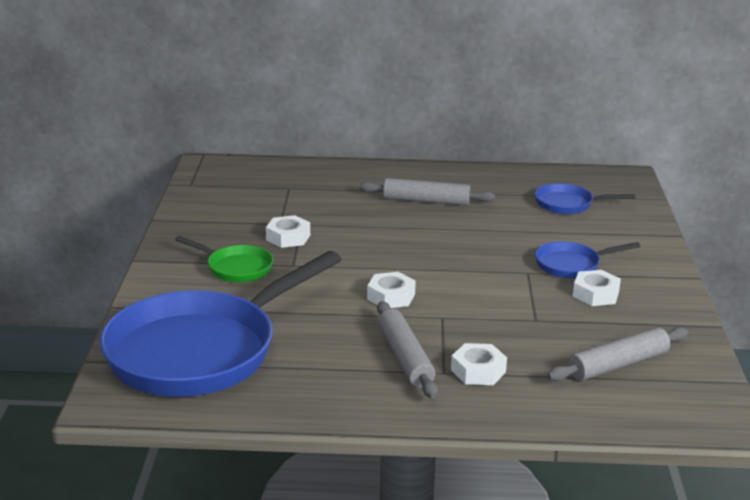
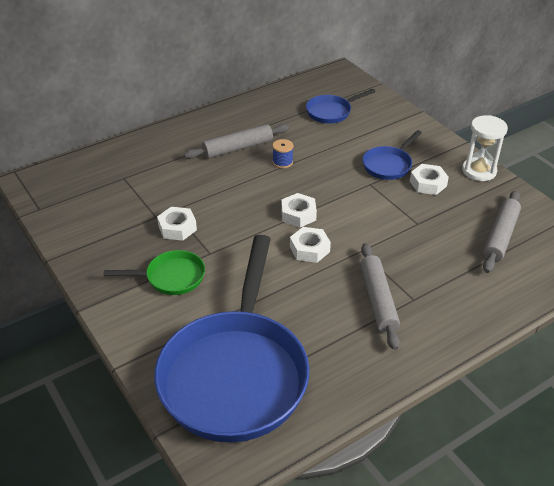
camera: 35 degrees left, 15 degrees up
grey rolling pin [377,301,438,399] -> grey rolling pin turned 45 degrees clockwise [360,243,400,350]
white nut [451,343,507,385] -> white nut moved to [281,193,317,227]
none -> blue spool [273,139,293,168]
none -> white hourglass [462,115,508,181]

